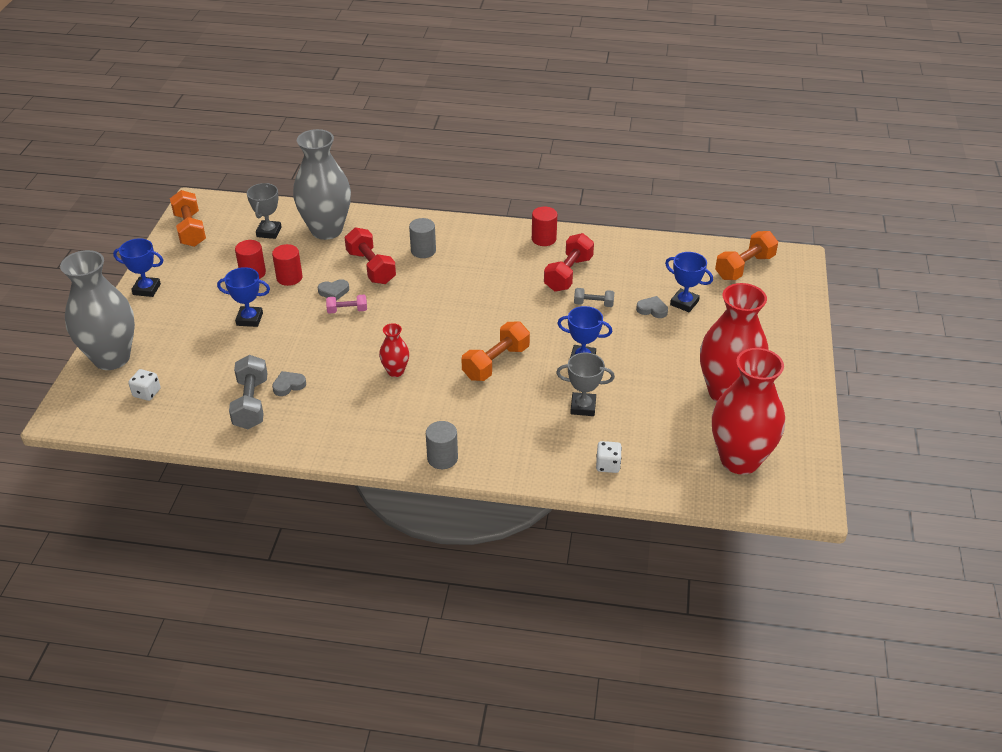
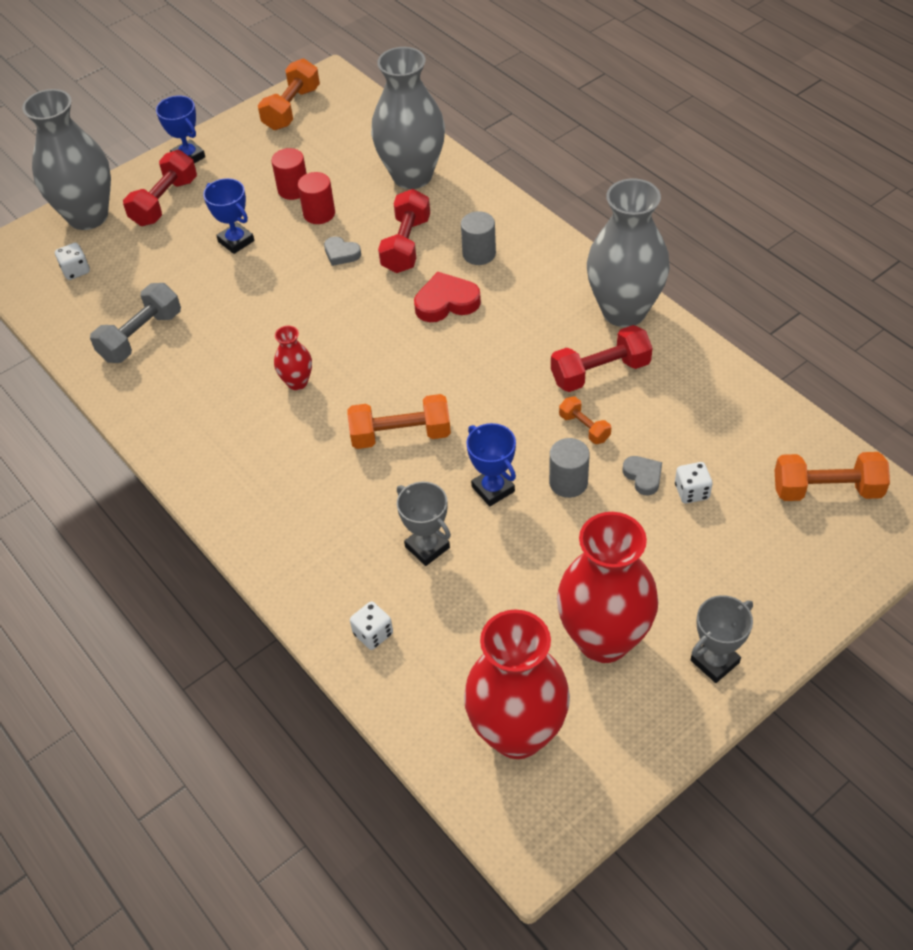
camera: 45 degrees right, 10 degrees up
grey trophy [247,183,282,239] -> grey trophy moved to [691,595,753,683]
grey heart [272,371,306,396] -> none
pink dumbbell [326,295,367,314] -> none
grey cylinder [426,421,458,469] -> grey cylinder moved to [549,438,590,498]
red cylinder [532,206,557,246] -> grey vase [587,178,670,327]
grey dumbbell [574,288,615,307] -> orange dumbbell [559,397,611,444]
blue trophy [665,252,713,312] -> white dice [675,462,713,504]
none -> red dumbbell [123,150,197,226]
none -> red heart [414,272,481,322]

